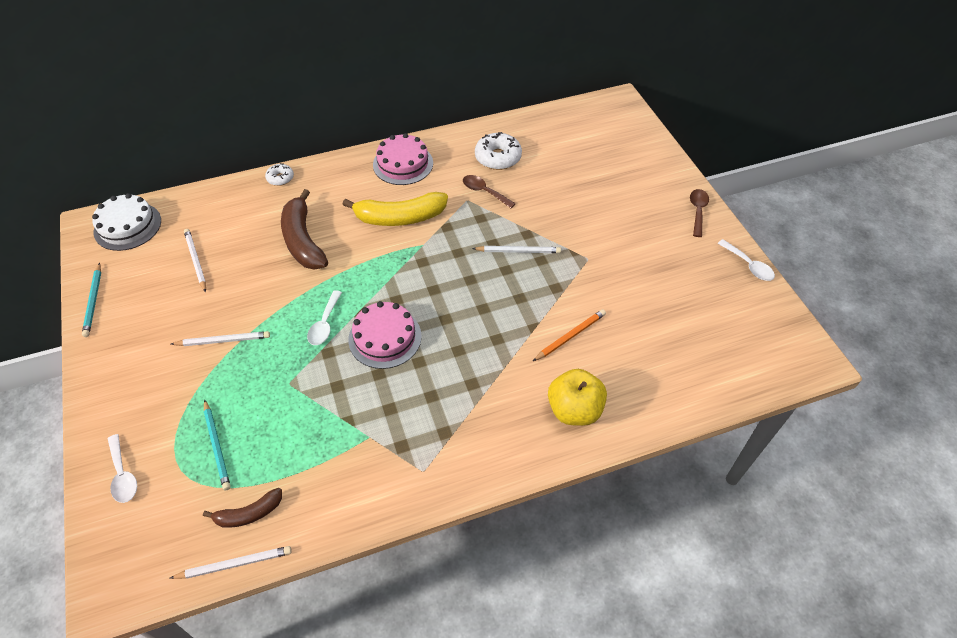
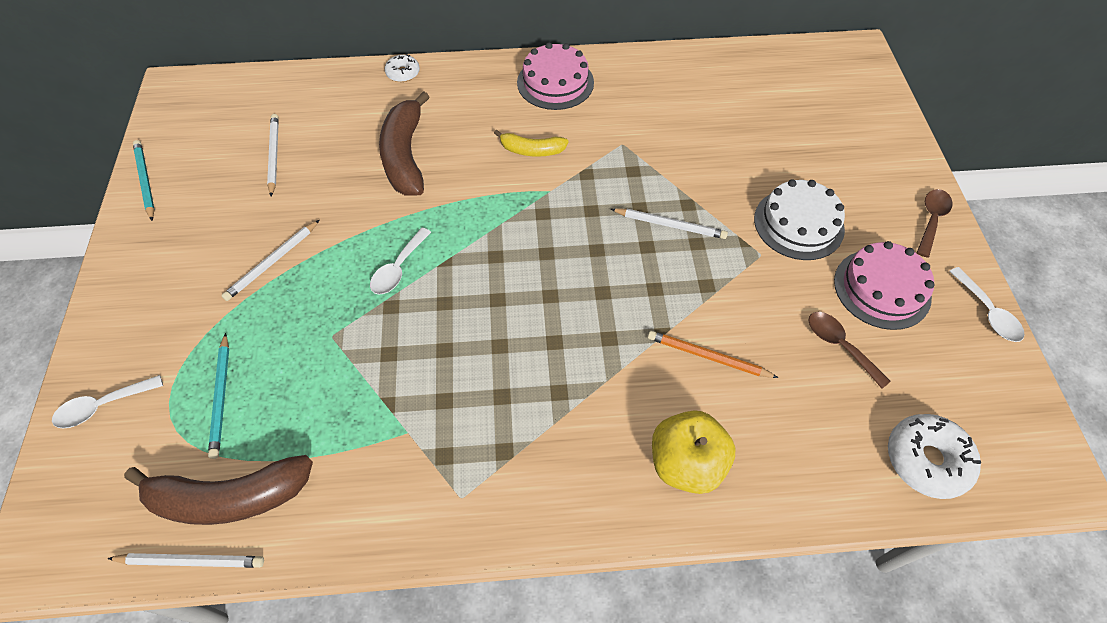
camera: 15 degrees right, 5 degrees up
turquoise pencil [82,263,101,337] -> turquoise pencil turned 150 degrees clockwise [133,140,155,221]
white cake [92,193,161,251] -> white cake moved to [754,179,845,260]
white spoon [108,434,137,503] -> white spoon turned 75 degrees clockwise [52,375,163,429]
white pencil [171,331,270,346] -> white pencil turned 120 degrees clockwise [221,220,319,301]
brown banana [203,488,282,528] -> brown banana [124,455,313,525], size x1.79
yellow banana [342,192,448,226] -> yellow banana [494,130,568,157], size x0.56
pink cake [348,301,422,369] -> pink cake moved to [834,241,934,330]
brown spoon [463,175,516,208] -> brown spoon moved to [808,312,891,389]
white donut [475,132,522,170] -> white donut moved to [888,414,981,499]
orange pencil [533,309,606,361] -> orange pencil turned 135 degrees counterclockwise [648,331,779,378]

